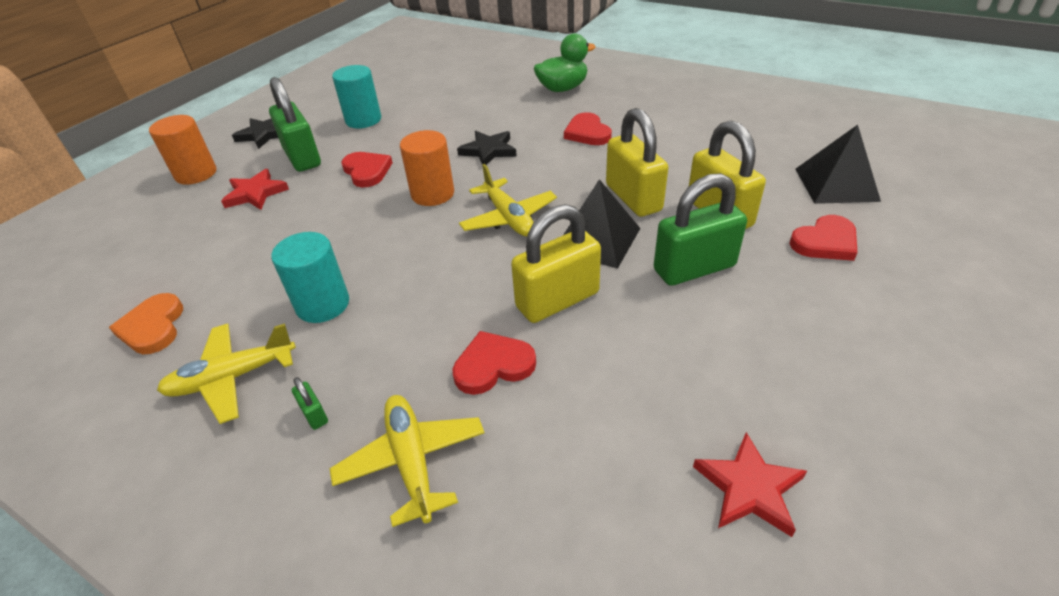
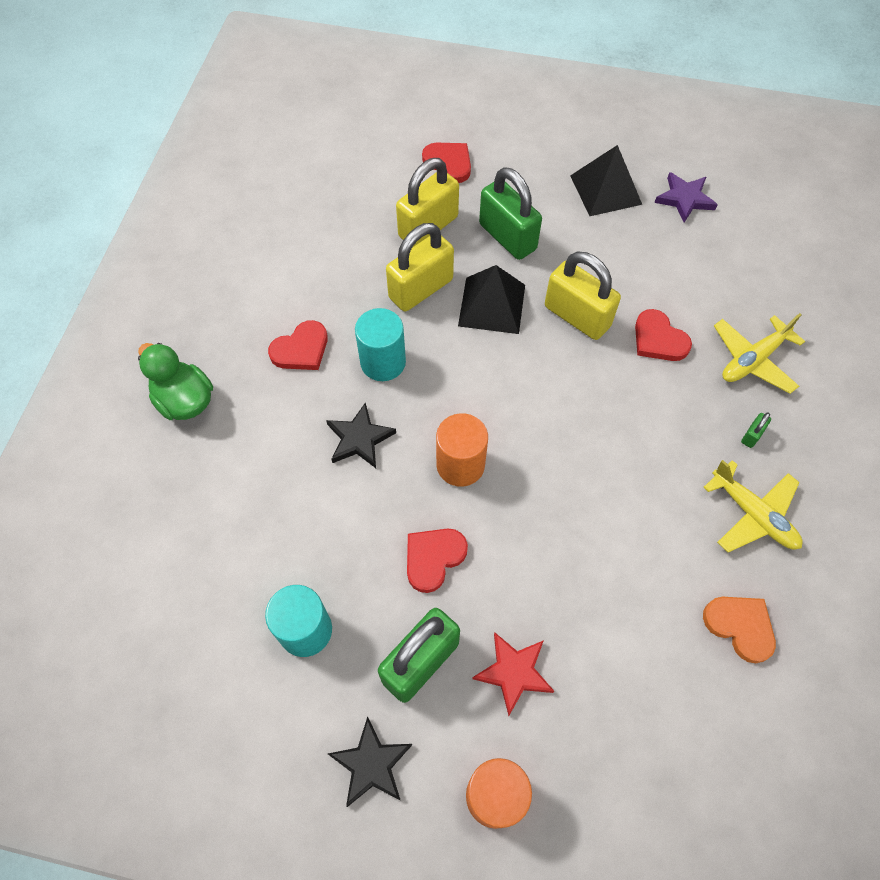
camera: 110 degrees left, 20 degrees up
orange heart [109,293,183,354] -> orange heart turned 105 degrees counterclockwise [703,597,776,663]
turquoise cylinder [271,232,349,323] -> turquoise cylinder moved to [355,308,406,381]
yellow plane [459,164,557,236] -> none
red star [693,432,807,537] -> purple star [654,172,718,223]
black pyramid [795,125,881,204] -> black pyramid moved to [570,145,642,216]

